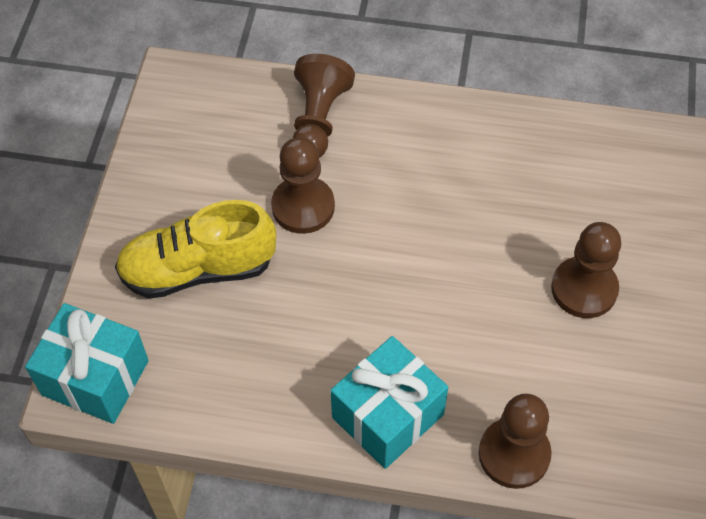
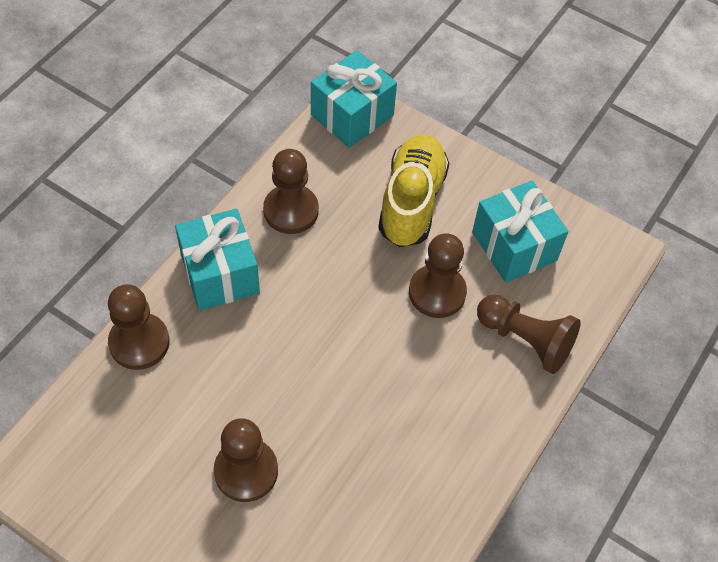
camera: 110 degrees right, 0 degrees up
none -> brown pawn [263,149,319,234]
none -> turquoise gift [472,181,569,283]

